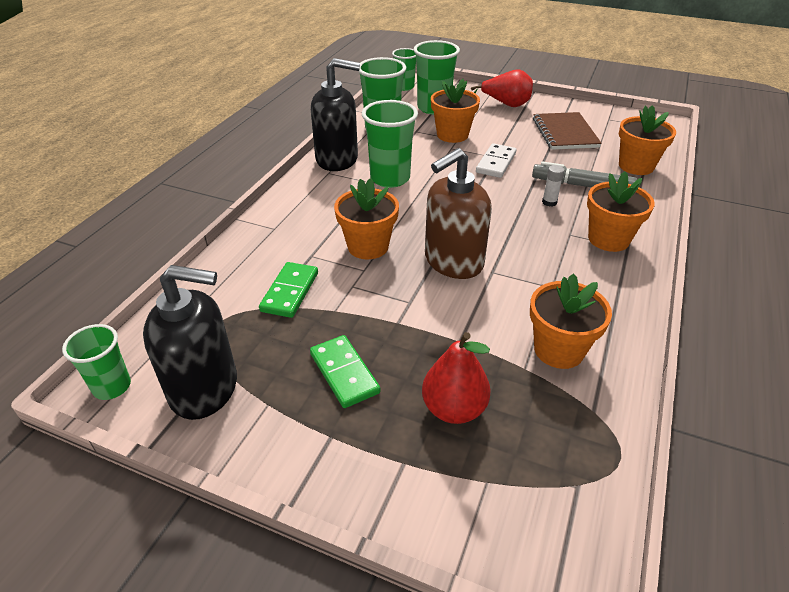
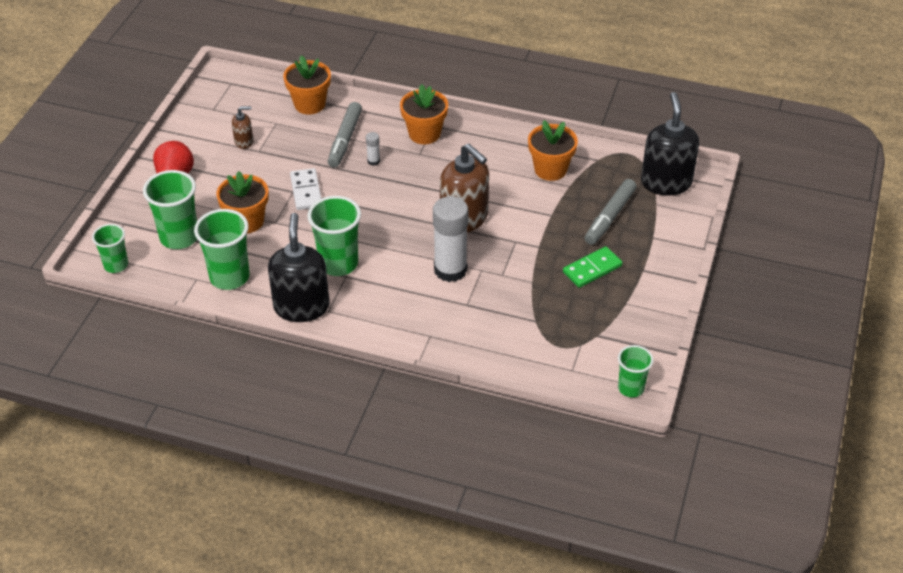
camera: 95 degrees left, 5 degrees up
black soap dispenser [143,265,237,420] -> black soap dispenser moved to [641,92,699,196]
green domino [259,262,318,318] -> none
orange flower pot [334,178,399,259] -> white glue stick [433,196,468,282]
red pear [422,332,491,424] -> grey marker [585,179,637,245]
white domino [476,143,516,178] -> white domino turned 60 degrees clockwise [290,168,322,210]
brown notebook [533,112,602,150] -> brown soap dispenser [232,106,253,149]

